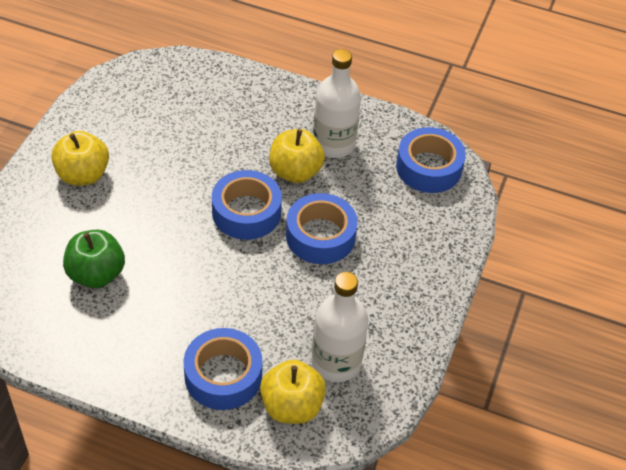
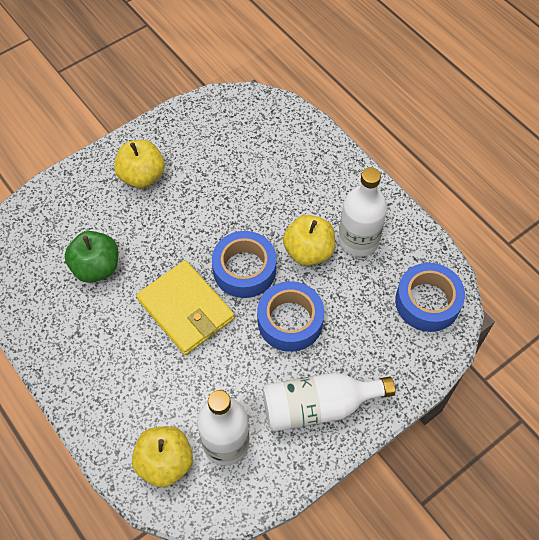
camera: 35 degrees right, 10 degrees up
blue tape [183,328,262,410] -> none
none -> yellow wallet [136,260,235,355]
none -> white bottle [263,373,395,432]

